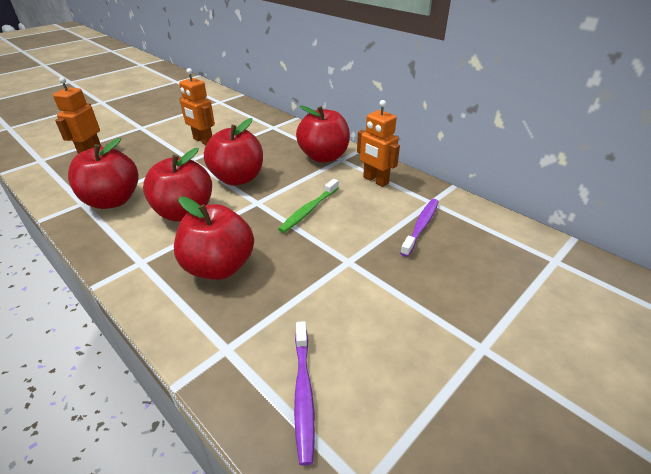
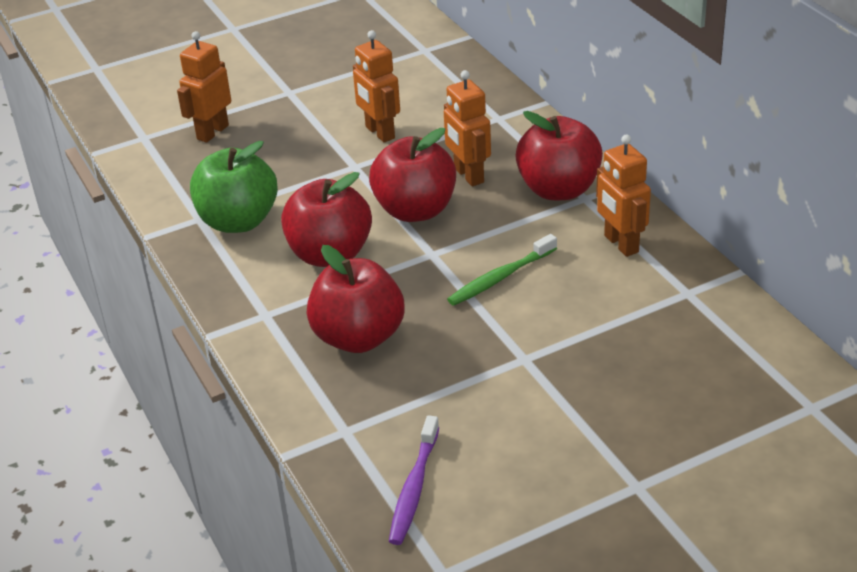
camera: 20 degrees right, 0 degrees up
red apple [68,138,139,209] -> green apple [190,141,278,233]
purple toothbrush [400,199,439,257] -> none
none -> orange robot [444,70,491,186]

